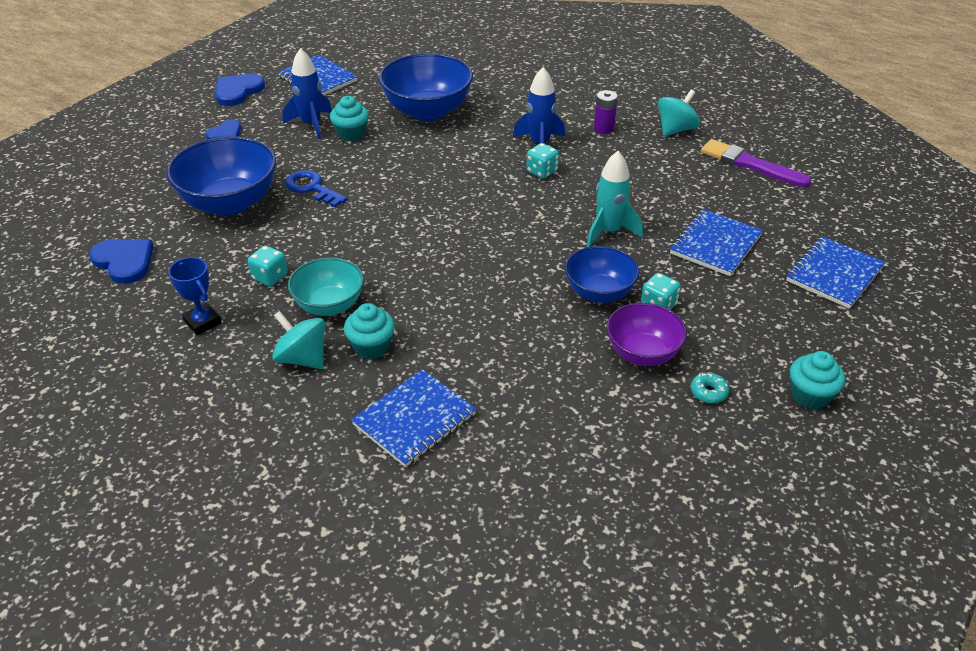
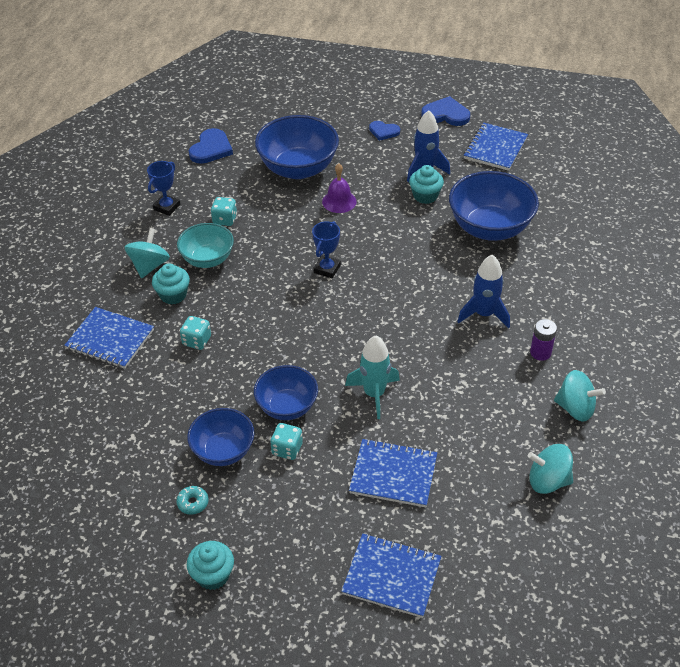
camera: 70 degrees right, 5 degrees up
blue key [285,170,348,207] -> purple bell [322,163,356,213]
turquoise dice [526,143,559,179] -> turquoise dice moved to [180,316,211,350]
purple bowl [607,303,687,366] -> blue bowl [187,408,254,466]
purple brush [701,139,811,187] -> turquoise spinning top [528,444,573,494]
none -> blue trophy [312,221,341,278]

